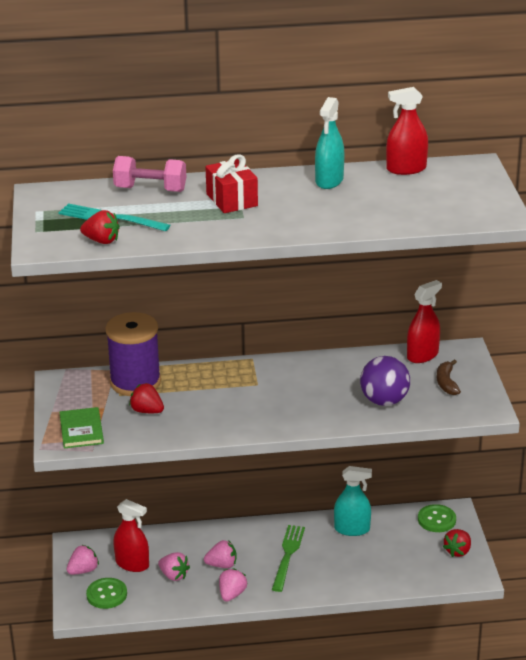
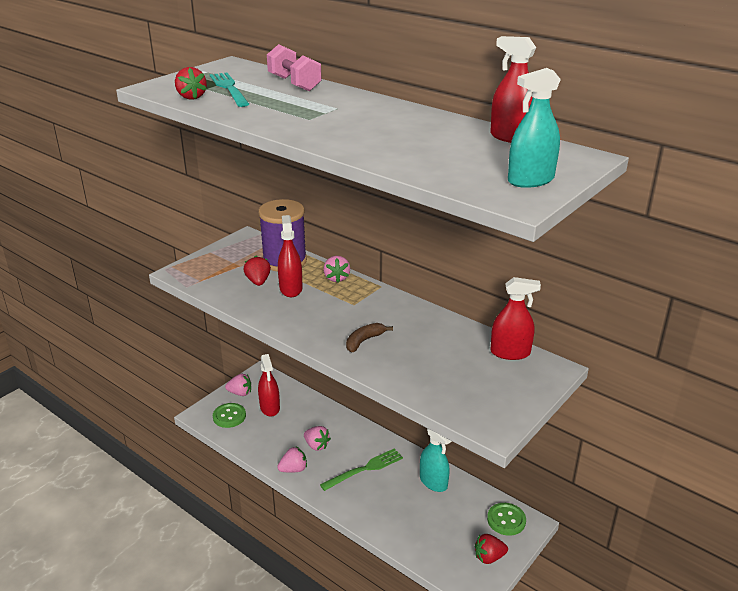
camera: 45 degrees right, 0 degrees up
green book [59,407,104,448] -> none
pink strawberry [158,552,190,581] -> pink strawberry moved to [323,256,350,283]
red gift [205,154,258,213] -> none
turquoise spray bottle [315,97,345,189] -> turquoise spray bottle moved to [508,68,561,188]
purple ball [360,356,410,406] -> none
brown banana [437,359,461,395] -> brown banana moved to [346,323,393,352]
none -> red spray bottle [278,215,303,297]

